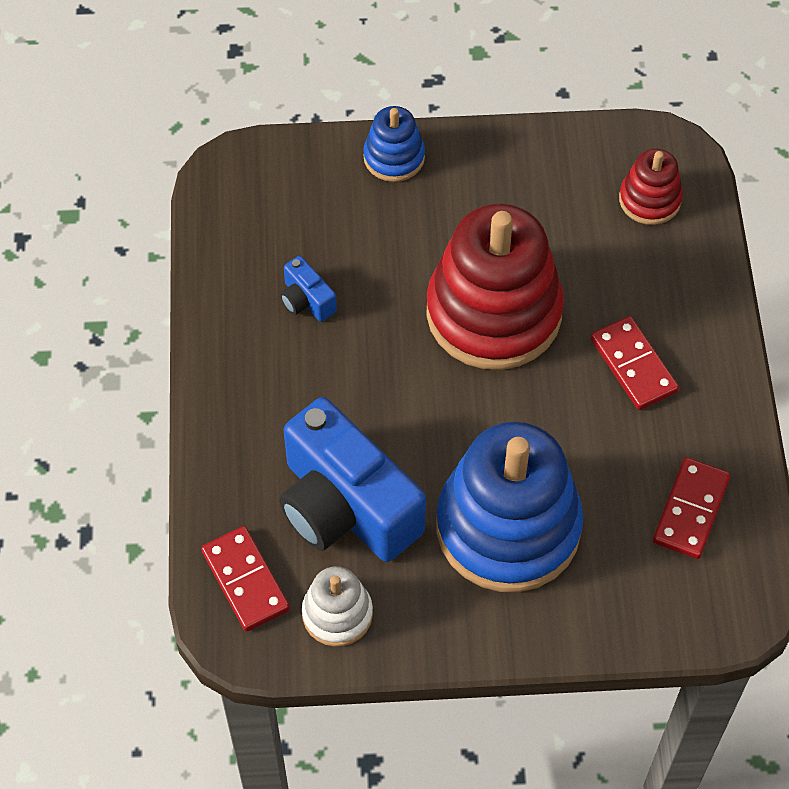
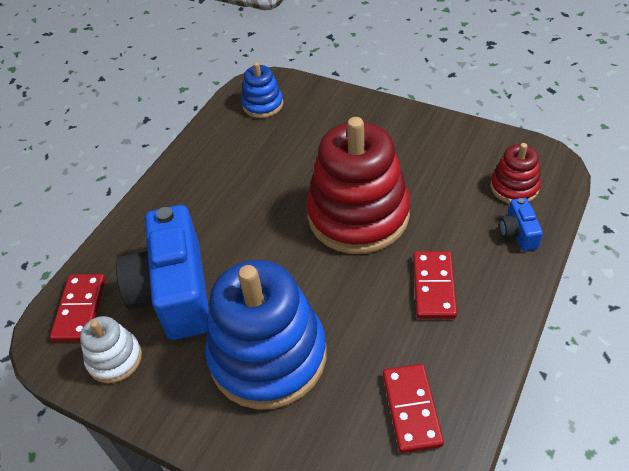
camera: 35 degrees right, 10 degrees down
blue camera [280,256,337,322] -> blue camera moved to [500,198,543,251]
blue stacking toy [363,106,425,182] -> blue stacking toy moved to [241,62,283,118]
red domino [653,457,730,559] -> red domino turned 60 degrees counterclockwise [383,364,444,453]

